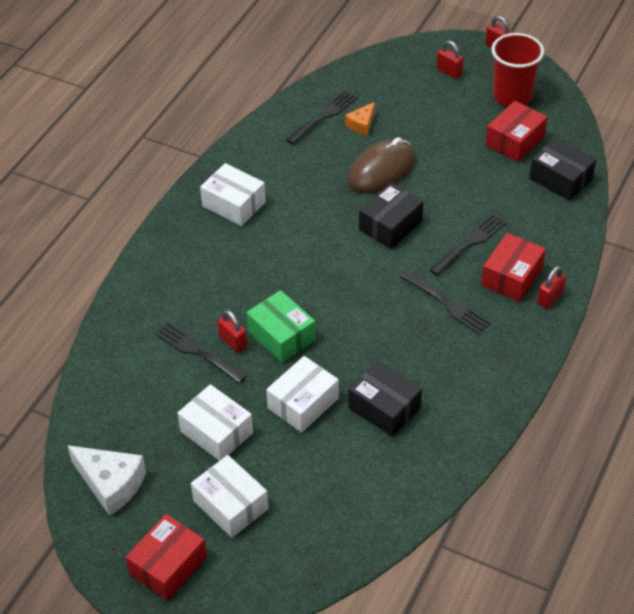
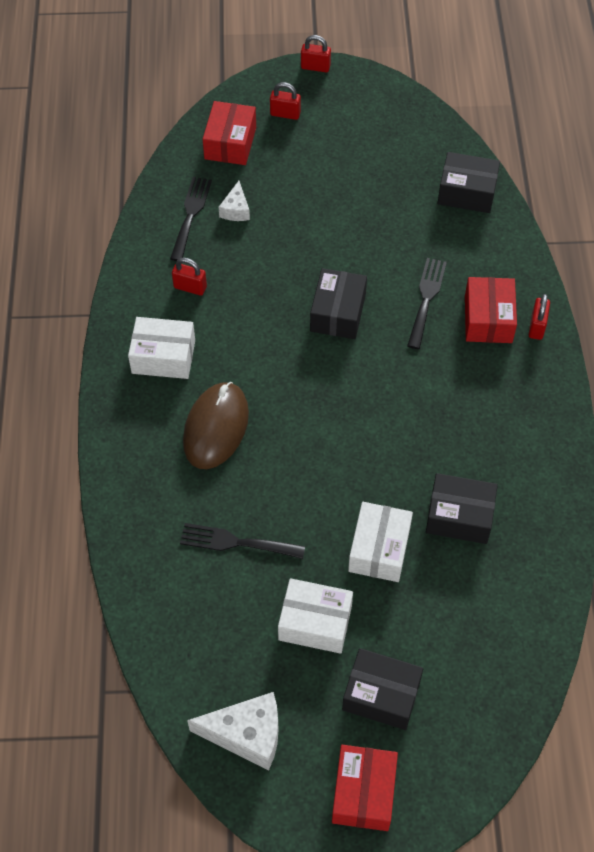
camera: 30 degrees left, 10 degrees up
white box [191,455,269,538] -> black box [342,648,423,730]
red padlock [217,310,247,352] -> red padlock moved to [172,258,207,296]
green box [246,290,316,363] -> none
orange cheese [345,102,375,136] -> white cheese [219,181,250,221]
brown mouse [348,137,416,193] -> brown mouse moved to [183,382,249,469]
black fork [400,270,491,334] -> none
red box [486,101,547,162] -> red box moved to [203,101,256,165]
red cup [491,33,544,106] -> none

